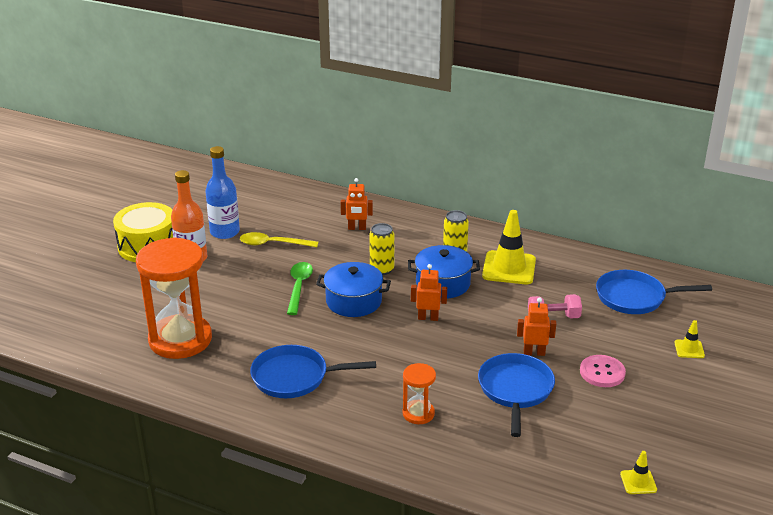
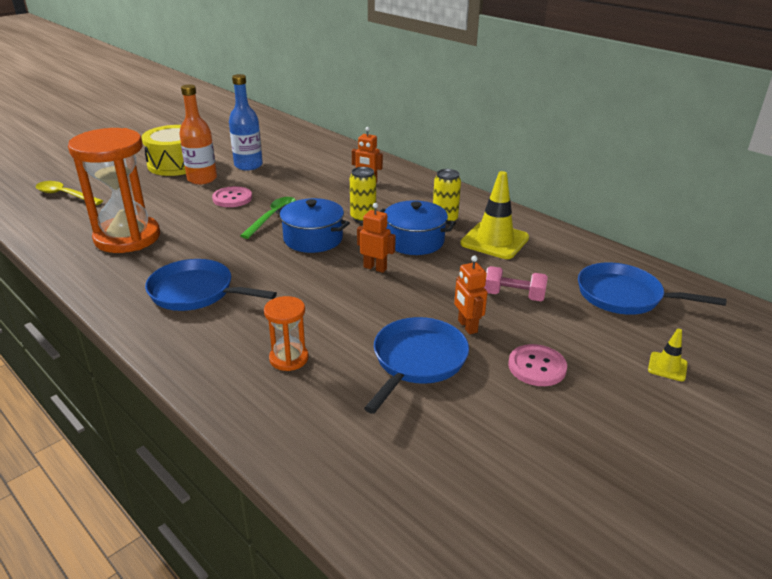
camera: 20 degrees right, 0 degrees up
yellow spoon [240,232,318,247] -> yellow spoon moved to [36,181,103,205]
orange robot [517,298,556,356] -> orange robot turned 135 degrees counterclockwise [454,256,487,334]
yellow traffic cone [620,451,657,494] -> none
none -> pink button [212,186,252,207]

